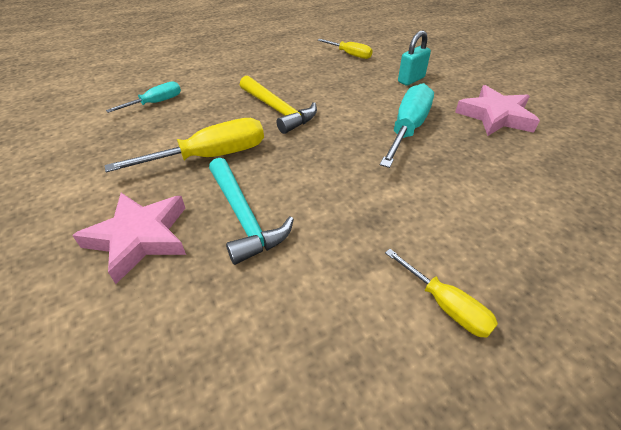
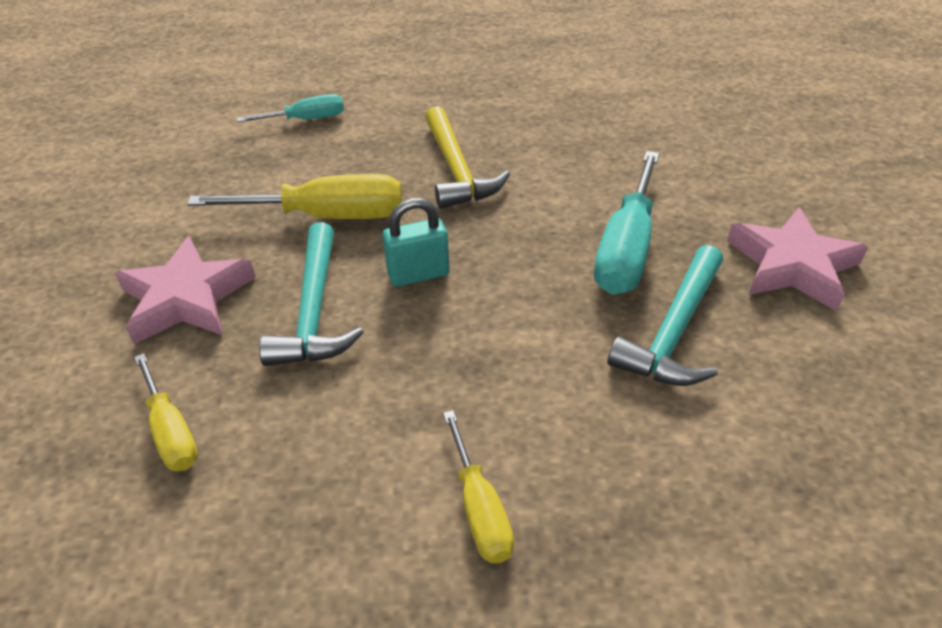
camera: 25 degrees right, 0 degrees up
yellow screwdriver [318,39,373,59] -> yellow screwdriver moved to [134,353,198,471]
turquoise screwdriver [380,83,434,168] -> turquoise screwdriver turned 150 degrees clockwise [594,151,659,295]
turquoise padlock [398,31,431,86] -> turquoise padlock moved to [383,198,449,287]
none -> turquoise hammer [607,245,723,386]

